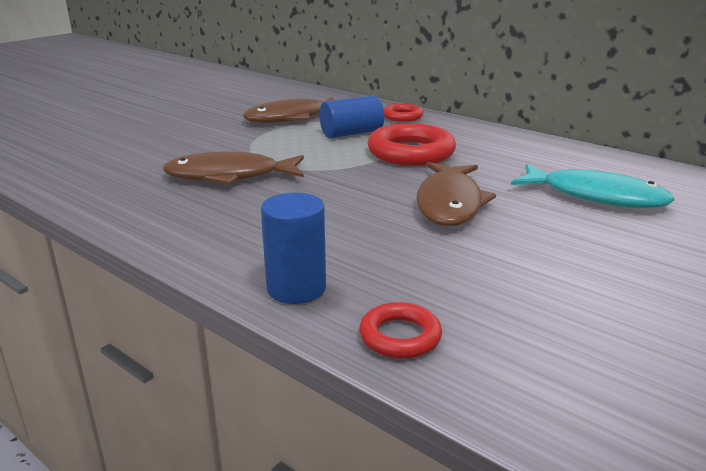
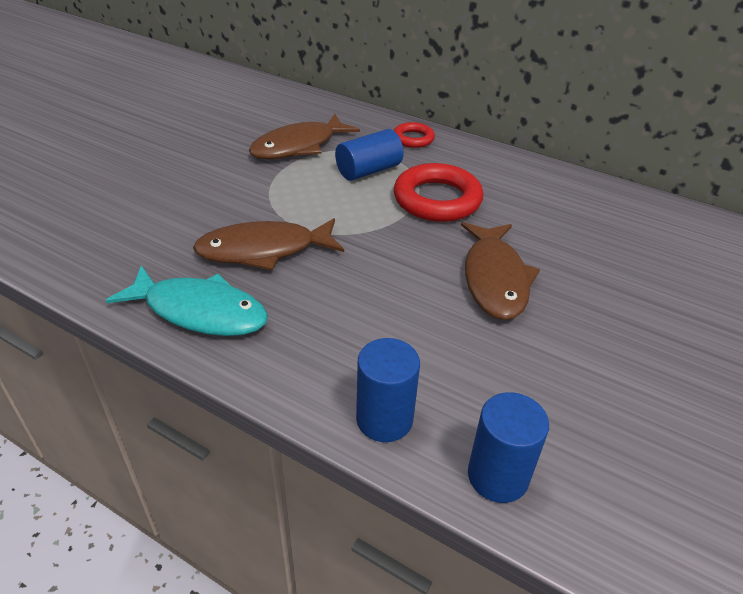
camera: 10 degrees left, 15 degrees up
red ring [359,302,442,359] -> blue cylinder [468,392,549,503]
turquoise fish [511,164,675,208] -> turquoise fish moved to [105,265,268,336]

